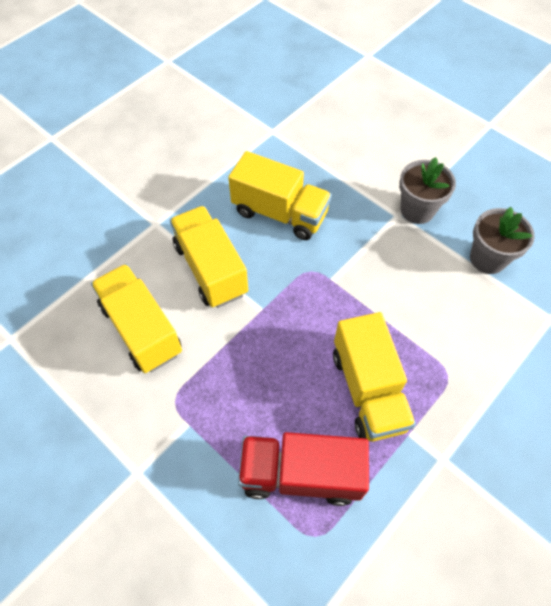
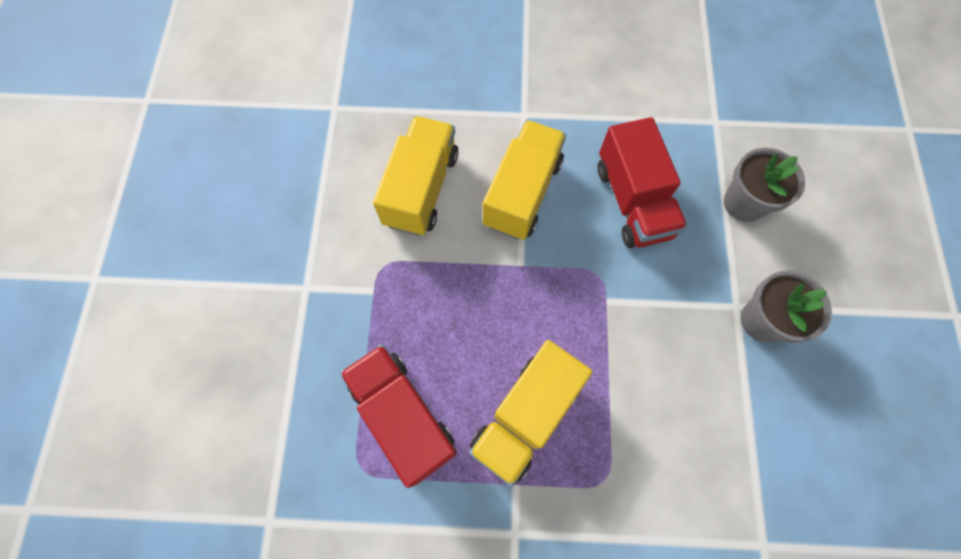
camera: 50 degrees right, 10 degrees up
yellow truck [228,151,332,240] -> red truck [598,117,687,248]
grey flower pot [470,207,535,274] -> grey flower pot moved to [724,148,806,222]

